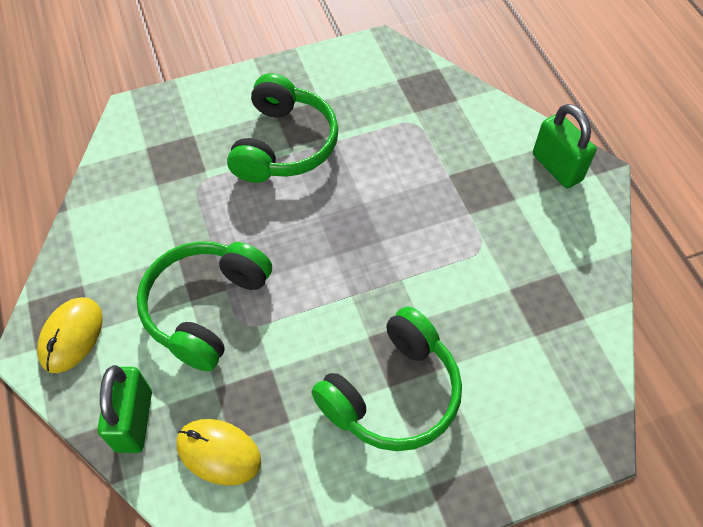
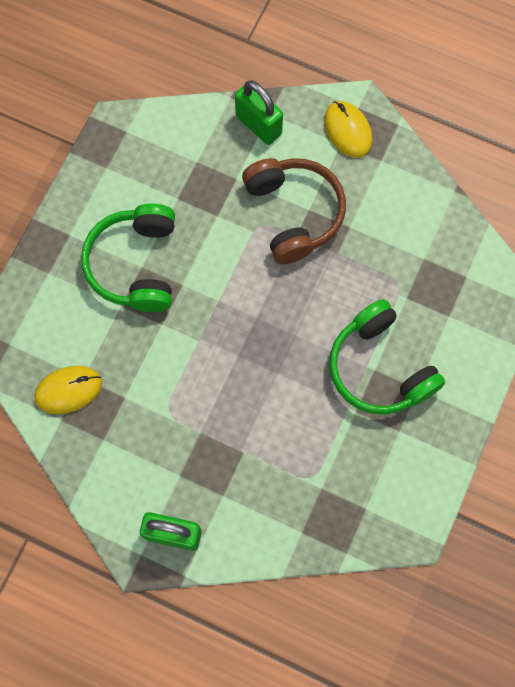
camera: 135 degrees right, 15 degrees up
green headphones [137,241,272,371] -> brown headphones [242,158,346,264]
yellow mouse [176,419,261,486] -> yellow mouse moved to [34,366,102,414]

